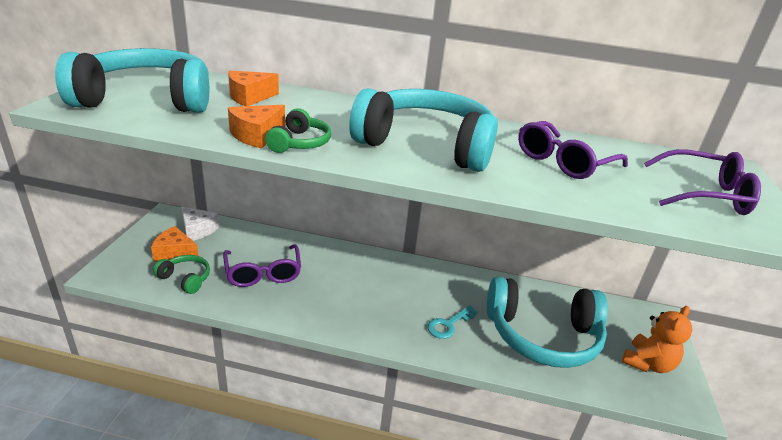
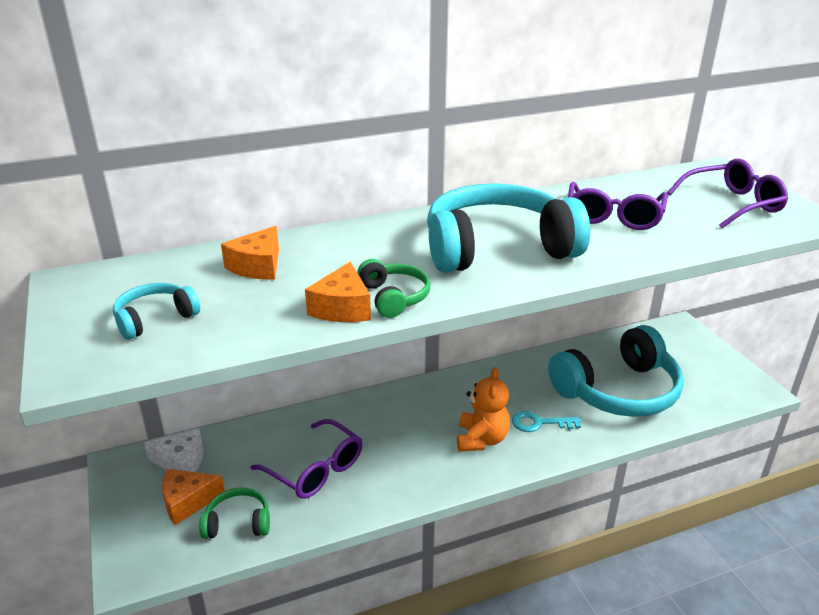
camera: 30 degrees left, 0 degrees up
turquoise headphones [55,48,209,113] -> turquoise headphones [113,283,200,340], size x0.45
turquoise key [427,305,478,339] -> turquoise key turned 75 degrees clockwise [512,411,581,432]
orange teddy bear [622,306,692,373] -> orange teddy bear moved to [457,367,510,452]

